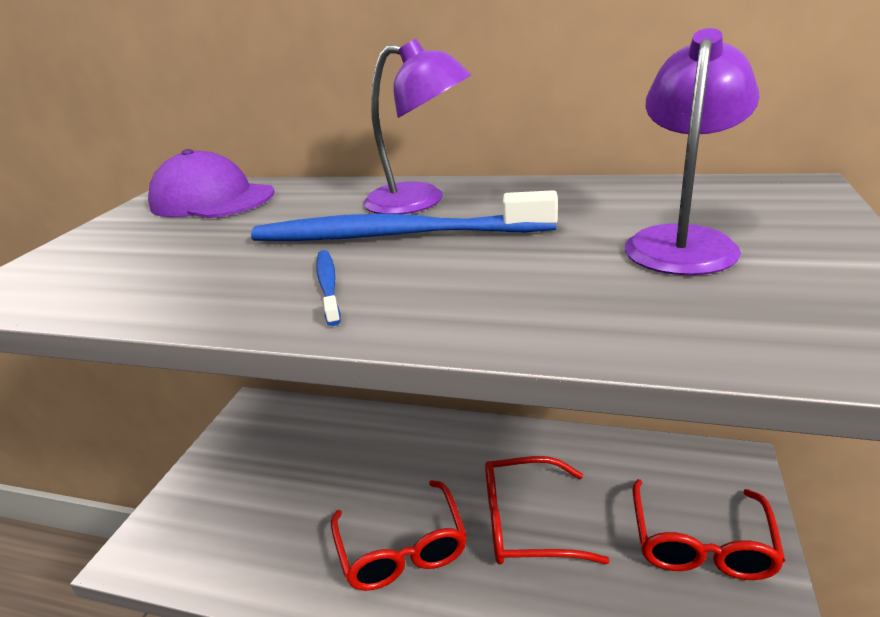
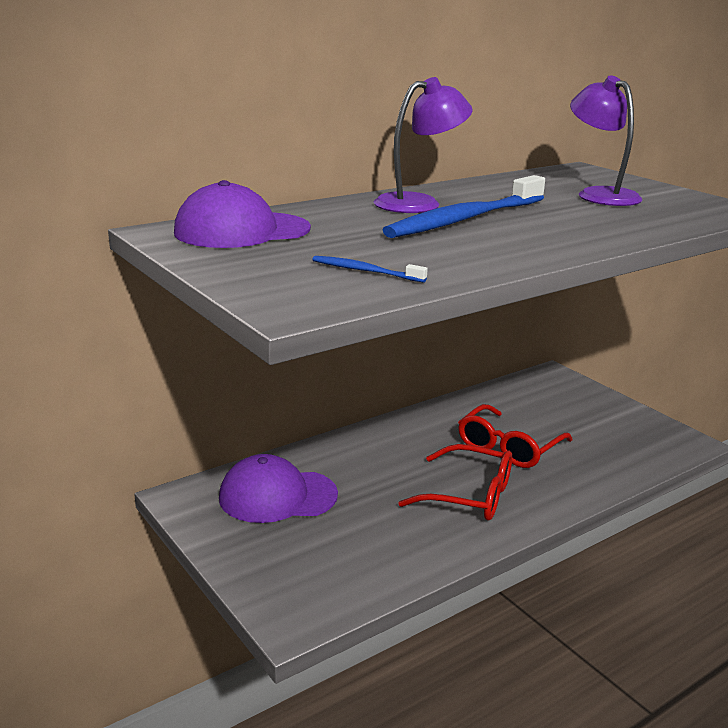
camera: 55 degrees left, 5 degrees down
blue toothbrush [316,250,341,326] -> blue toothbrush moved to [312,256,428,283]
red glasses [633,479,785,580] -> none
none -> purple cap [219,454,338,523]

